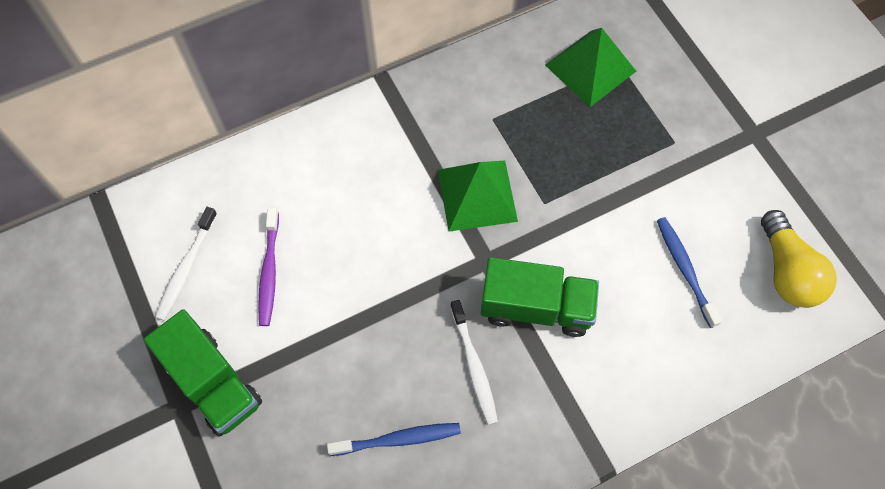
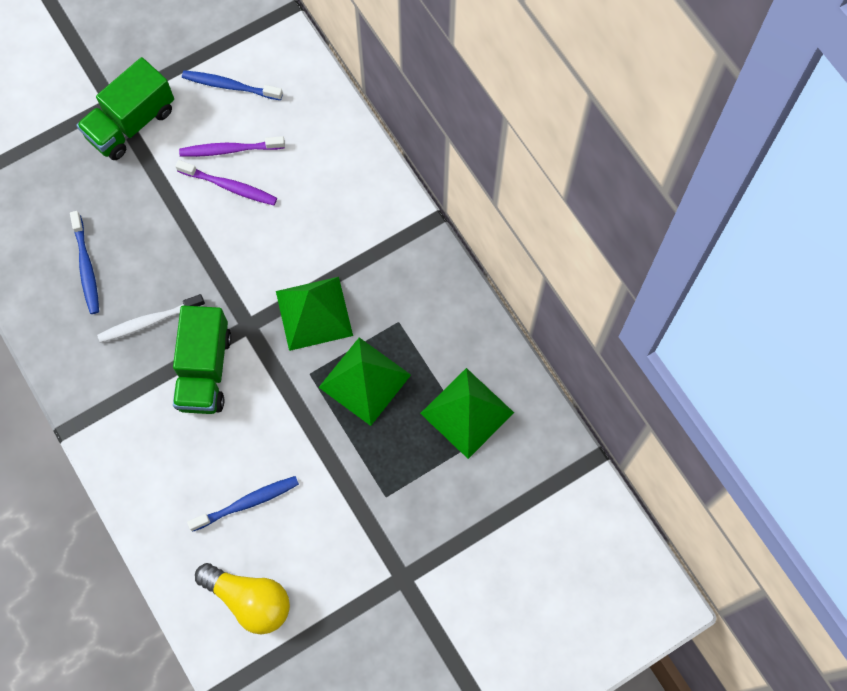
camera: 85 degrees right, 5 degrees up
white toothbrush [155,207,218,321] -> blue toothbrush [182,70,283,100]
yellow light bulb [761,210,837,308] -> yellow light bulb turned 135 degrees counterclockwise [195,563,290,634]
none -> purple toothbrush [175,160,277,205]
none -> green pyramid [318,337,411,426]

